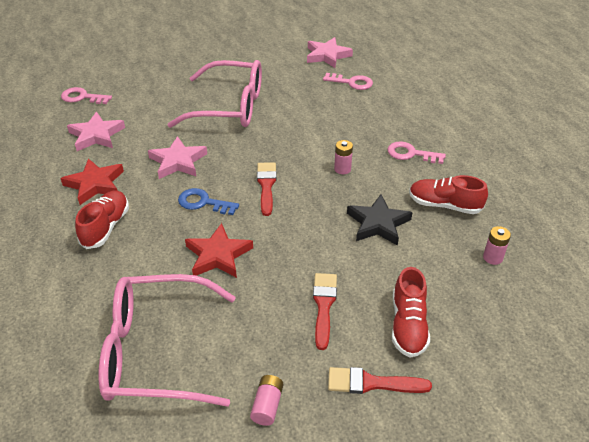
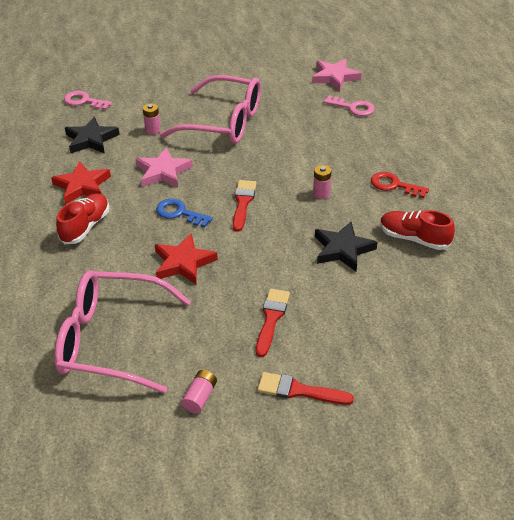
camera: 10 degrees right, 0 degrees up
pink star [67,112,125,151] -> black star [65,117,120,154]
pink key [388,141,446,164] -> red key [371,172,429,198]
red shoe [392,267,430,358] -> none
pink battery [483,226,511,265] -> pink battery moved to [143,103,161,135]

